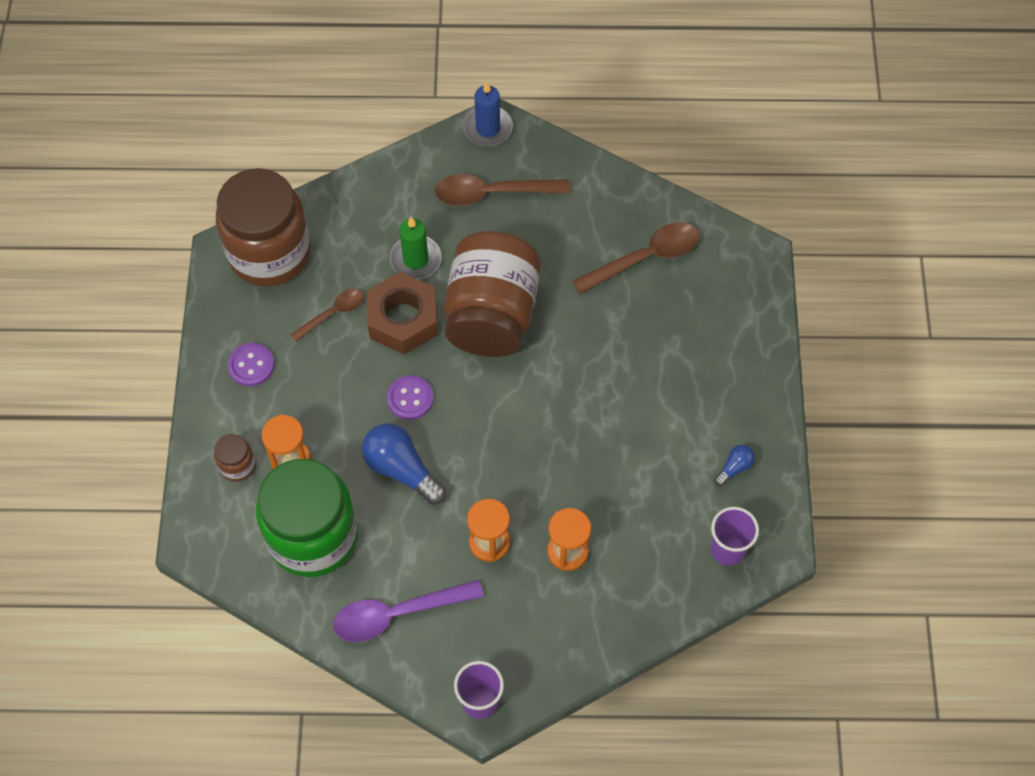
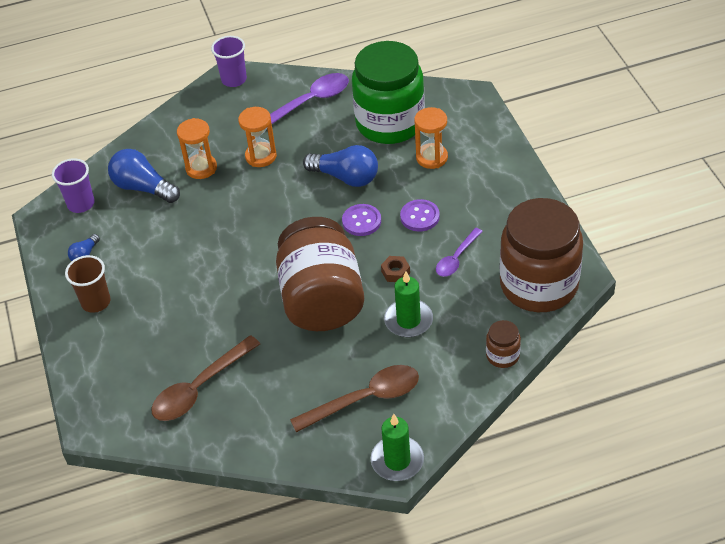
camera: 165 degrees right, 15 degrees down
brown jar [214,434,256,482] -> brown jar moved to [486,320,521,368]
purple button [228,343,274,387] -> purple button moved to [400,199,440,231]
brown spoon [290,289,364,342] -> purple spoon [436,228,483,277]
brown nut [367,272,438,355] -> brown nut [381,256,410,282], size x0.41
blue candle [463,81,513,146] -> green candle [371,414,424,481]
none -> brown cup [65,255,110,313]
none -> blue light bulb [108,149,180,203]

